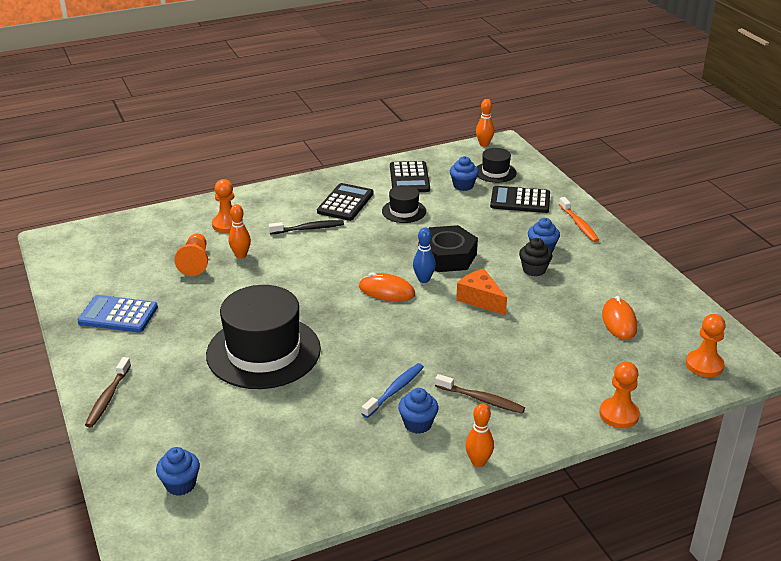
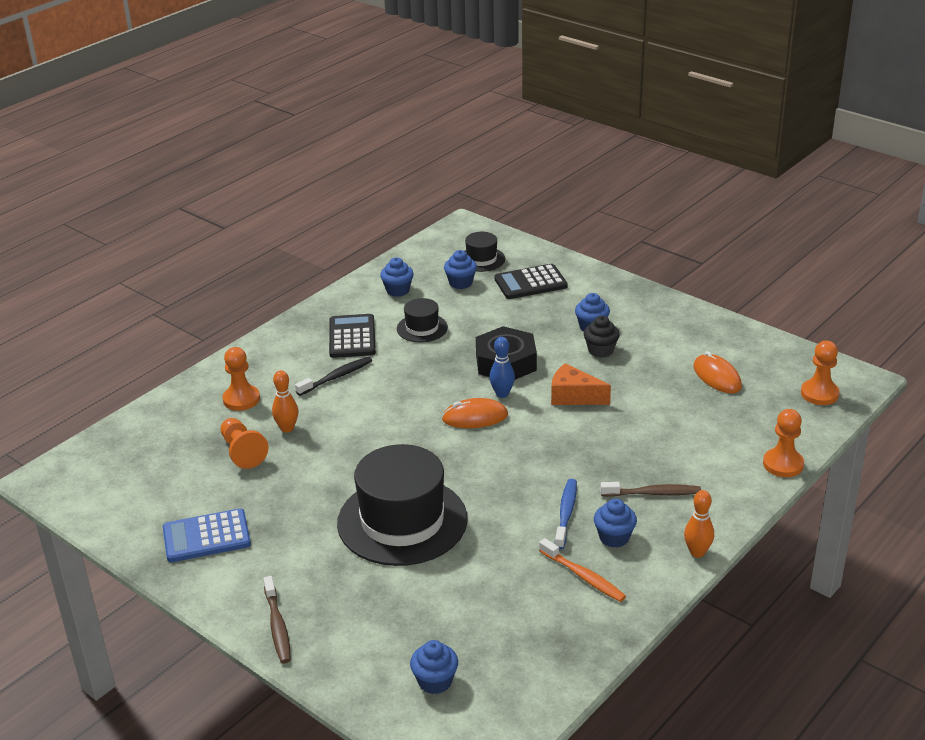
camera: 25 degrees left, 0 degrees up
black calculator [390,161,430,192] -> blue cupcake [380,257,414,297]
orange bowling pin [476,99,494,147] -> none
orange toothbrush [559,197,599,242] -> orange toothbrush moved to [539,538,626,602]

